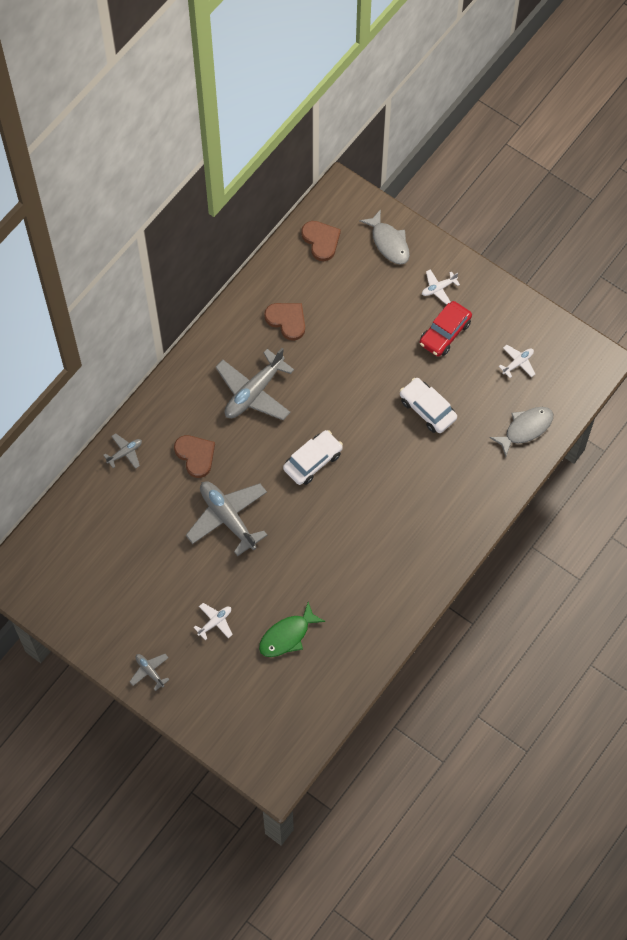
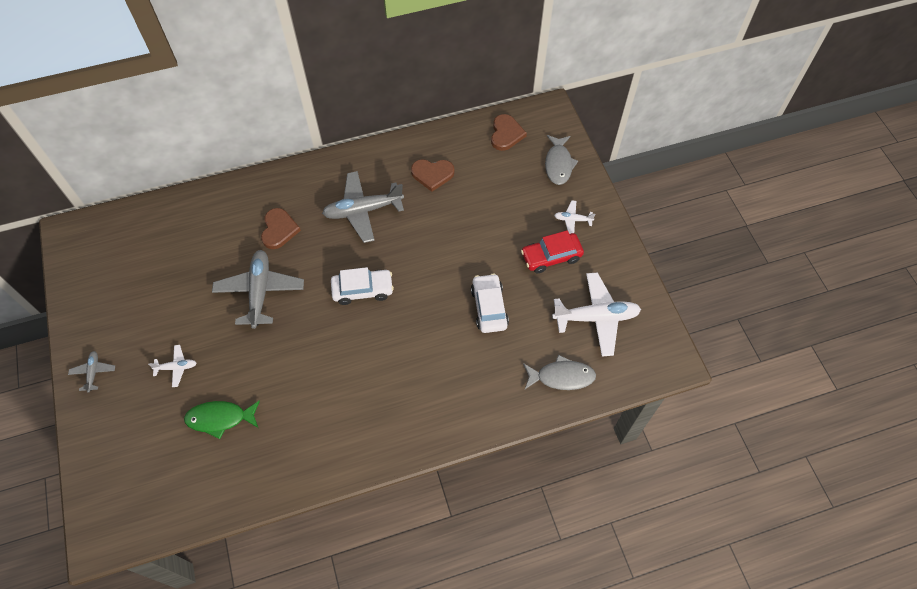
camera: 35 degrees right, 5 degrees down
grey plane [103,433,142,469] -> none
brown heart [264,303,305,341] -> brown heart turned 105 degrees clockwise [411,159,455,192]
white plane [498,345,535,378] -> white plane [552,272,641,357], size x2.09

